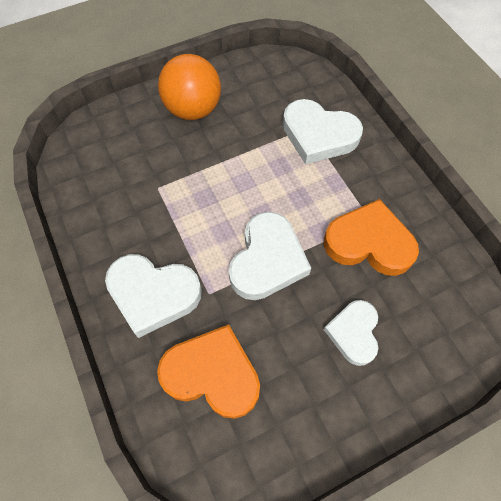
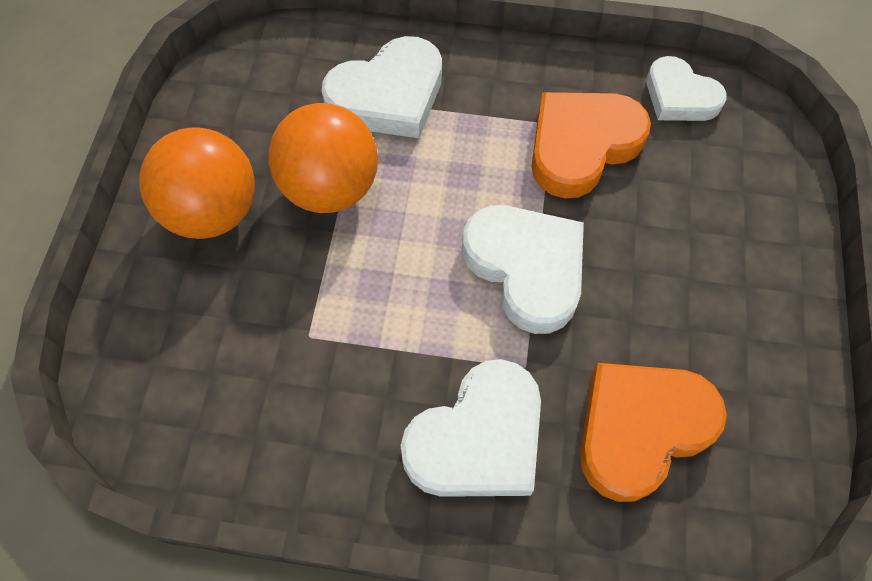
camera: 55 degrees left, 0 degrees up
white heart [324,300,378,366] -> white heart moved to [646,56,727,121]
none -> orange ball [268,103,378,213]

